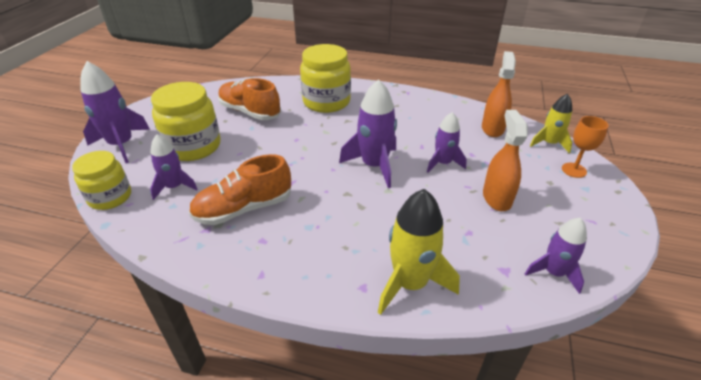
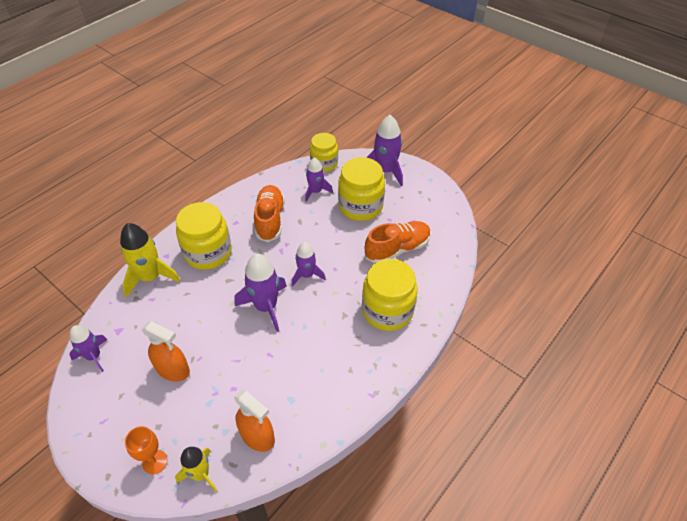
camera: 115 degrees right, 10 degrees up
purple rocket [427,112,467,172] -> purple rocket moved to [292,242,326,286]
none -> yellow jar [176,202,232,270]

